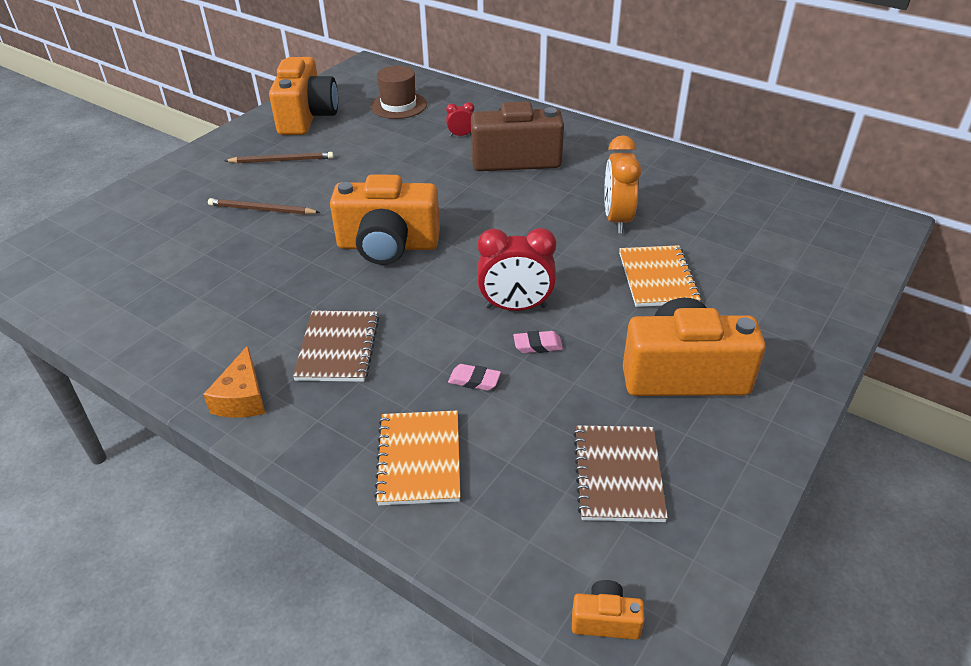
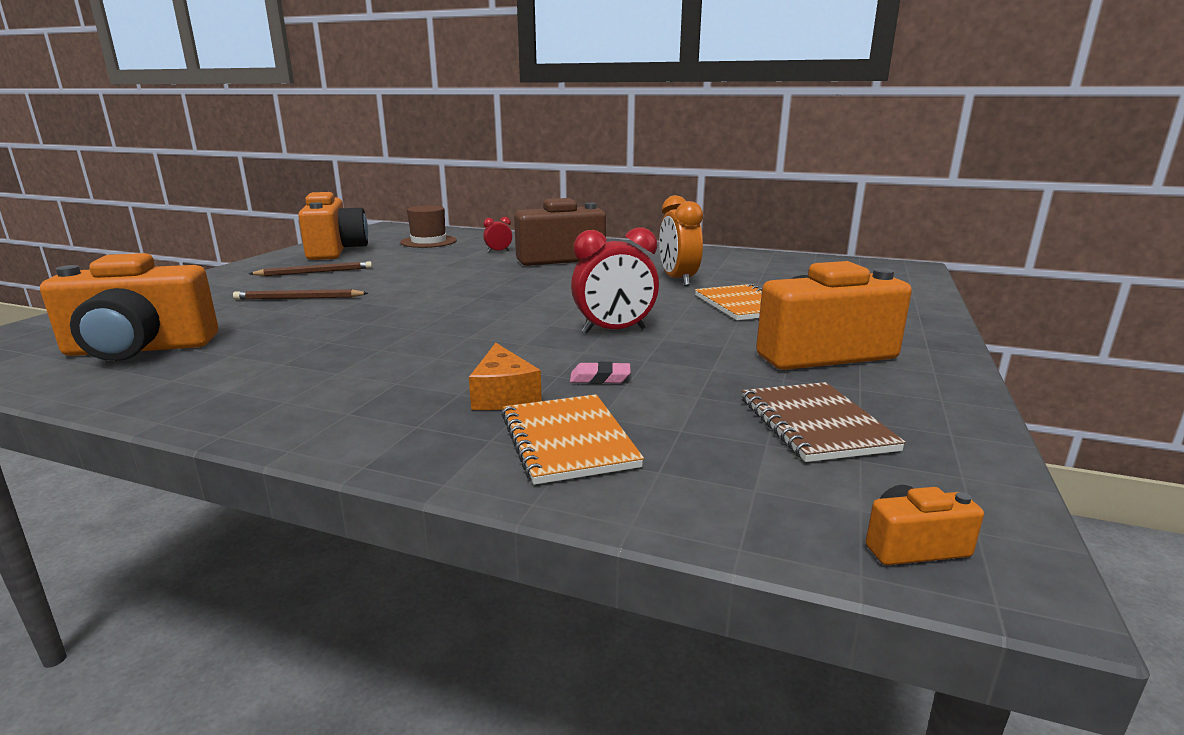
camera: 15 degrees left, 20 degrees down
orange cheese [203,346,265,417] -> orange cheese moved to [469,343,542,410]
brown notebook [293,311,379,382] -> none
orange camera [330,174,440,265] -> orange camera moved to [40,253,218,361]
pink eraser [513,331,563,353] -> none

